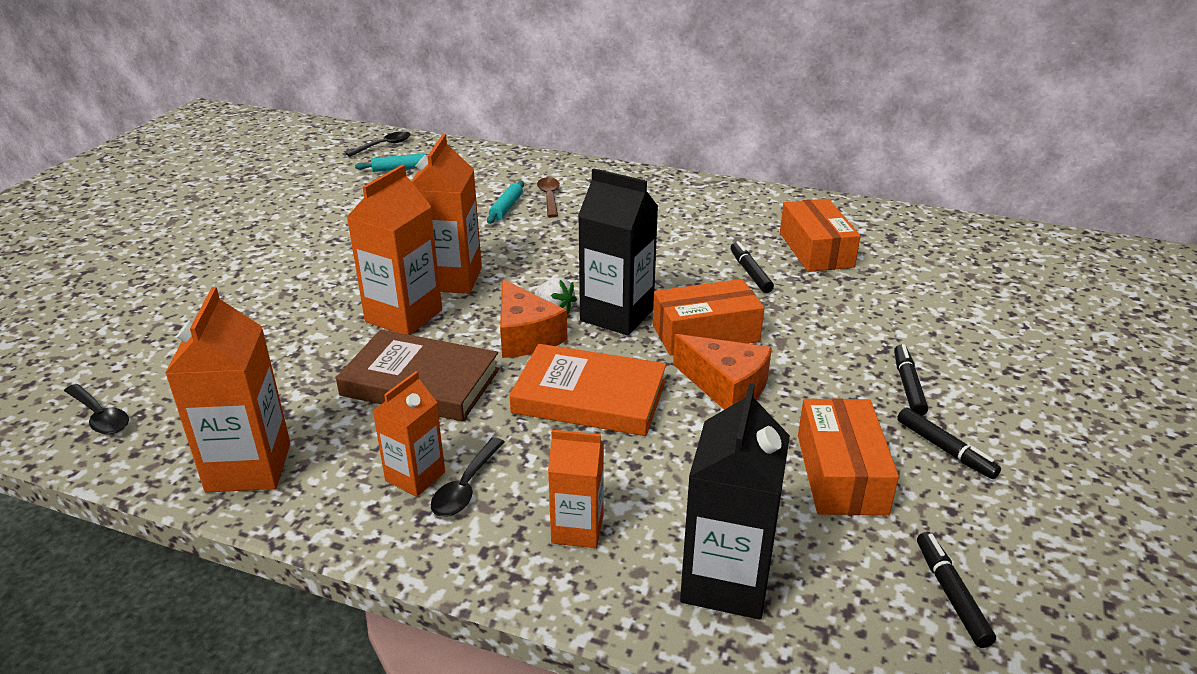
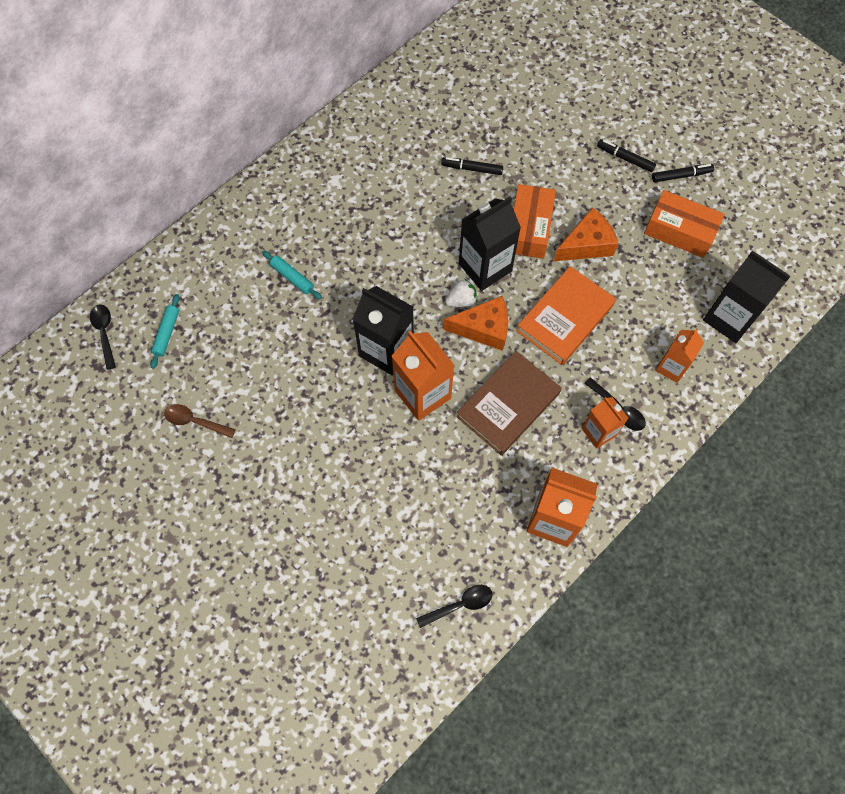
camera: 65 degrees left, 35 degrees up
orange carton [411,134,482,294] -> black carton [352,286,414,376]
brown spoon [537,177,560,218] -> brown spoon moved to [164,404,236,438]
orange box [780,199,861,272] -> none
black marker [917,532,996,648] -> none

